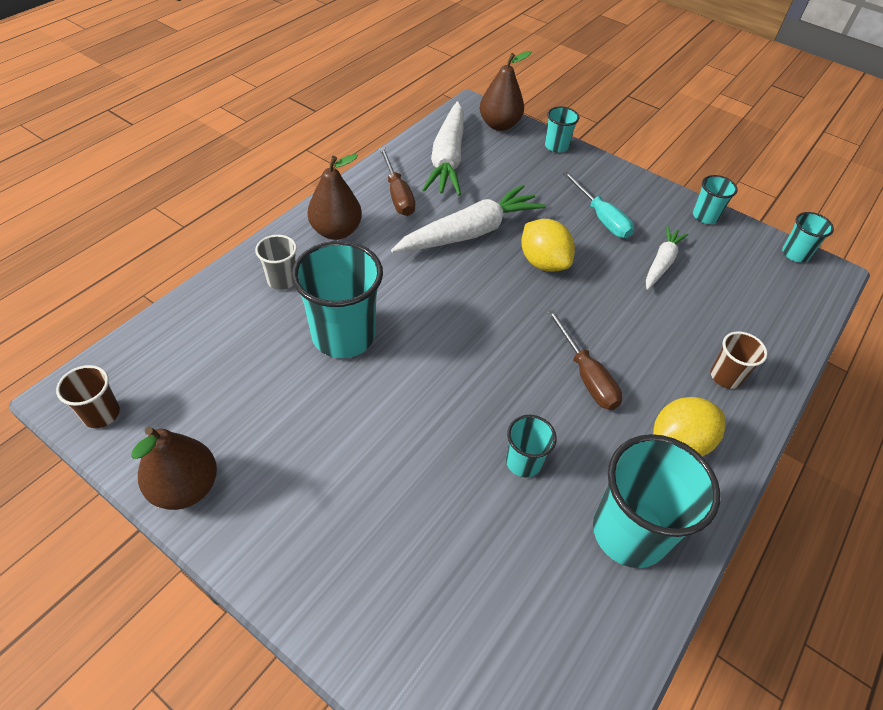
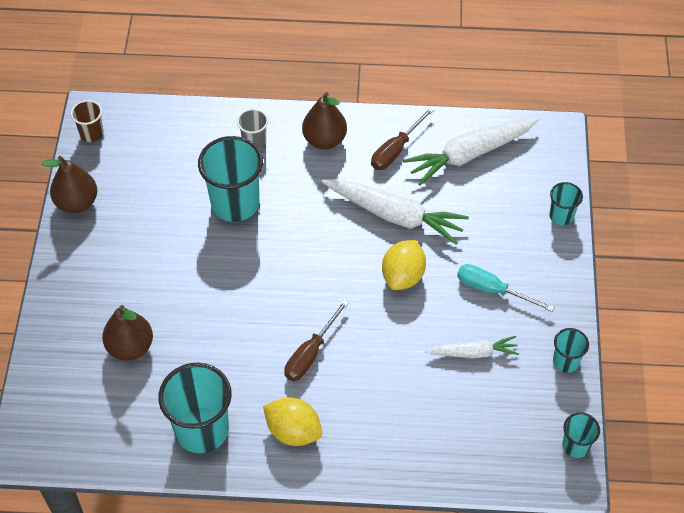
camera: 60 degrees right, 5 degrees up
brown pear [480,51,531,131] -> brown pear moved to [102,305,153,361]
turquoise cup [506,415,557,477] -> none
turquoise screwdriver [563,172,634,238] -> turquoise screwdriver turned 90 degrees clockwise [457,264,554,312]
brown cup [710,331,767,389] -> none

